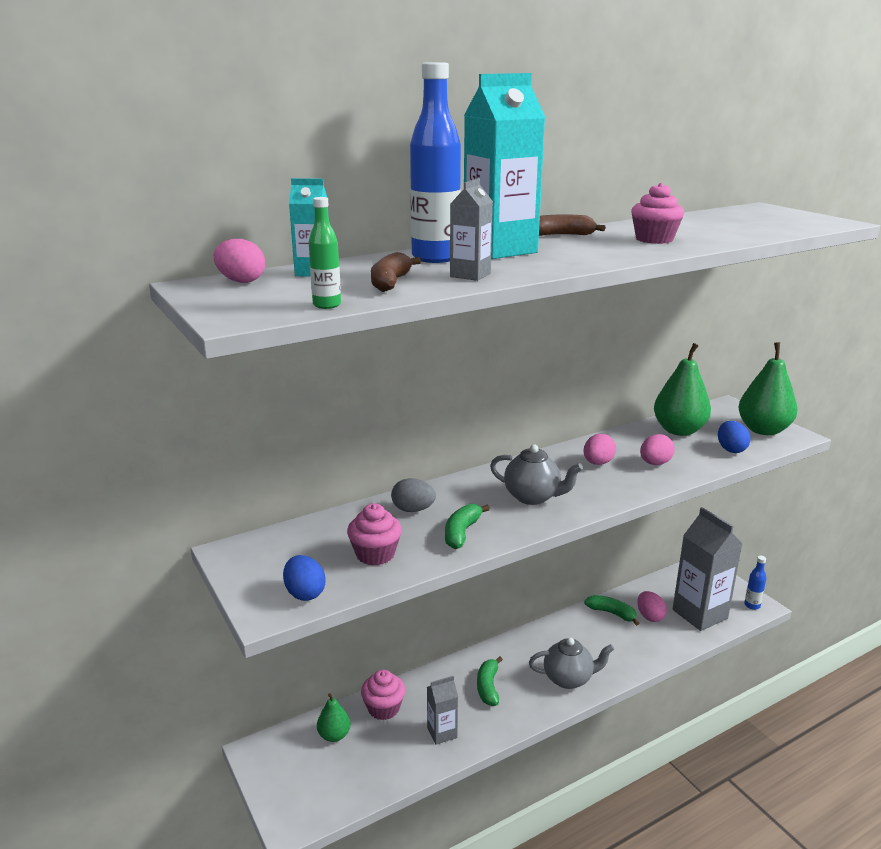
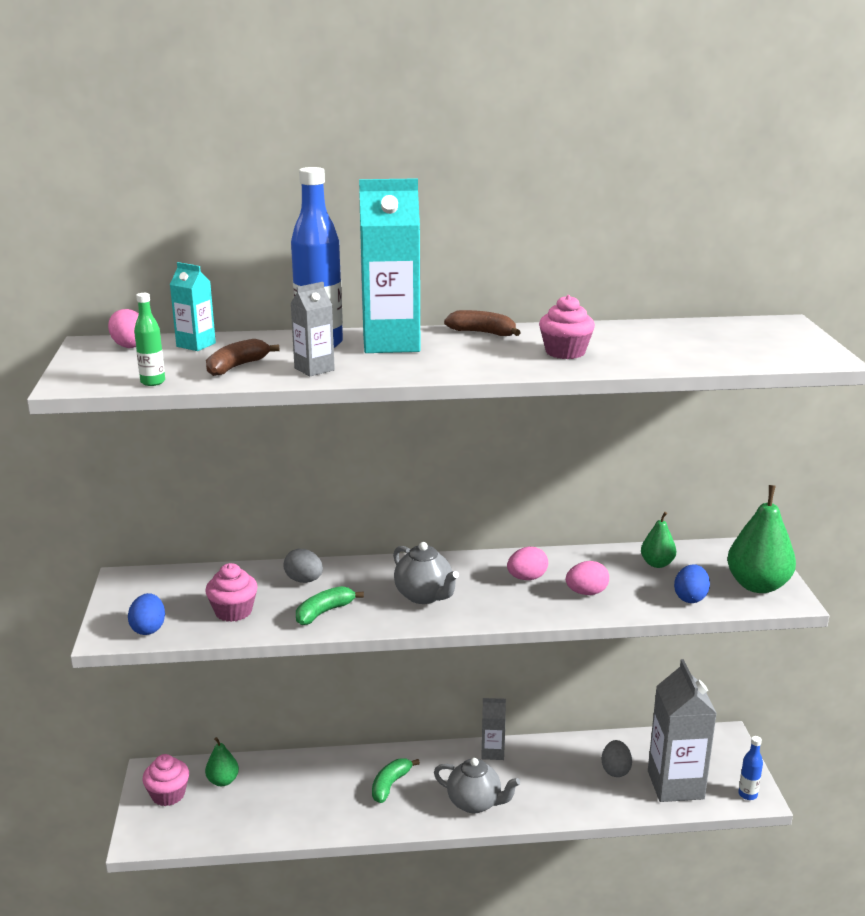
camera: 25 degrees right, 0 degrees up
pink cupcake [361,670,405,720] -> pink cupcake moved to [142,754,189,806]
grey carton [427,676,458,745] -> grey carton moved to [481,698,506,760]
green banana [584,595,639,626] -> none
pink egg [637,591,667,622] -> grey egg [602,740,632,777]
green pear [654,343,711,436] -> green pear [641,512,676,568], size x0.55

